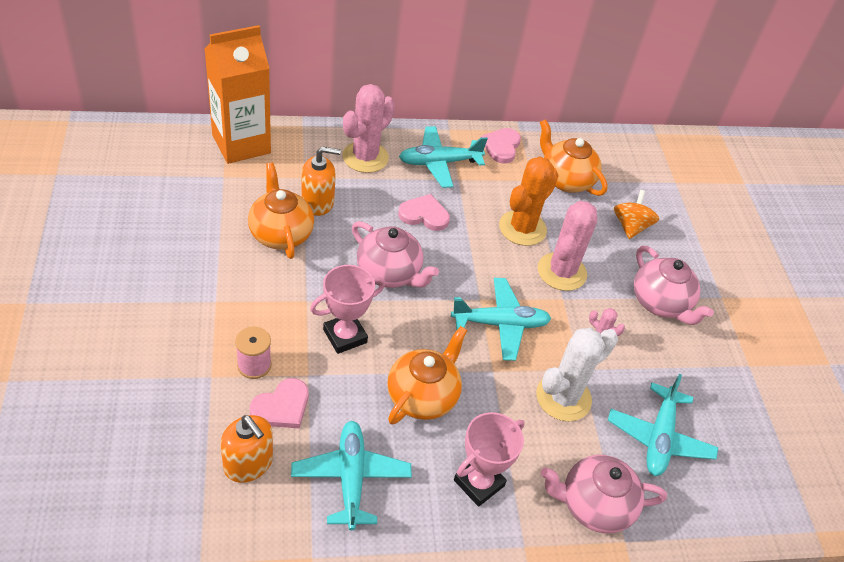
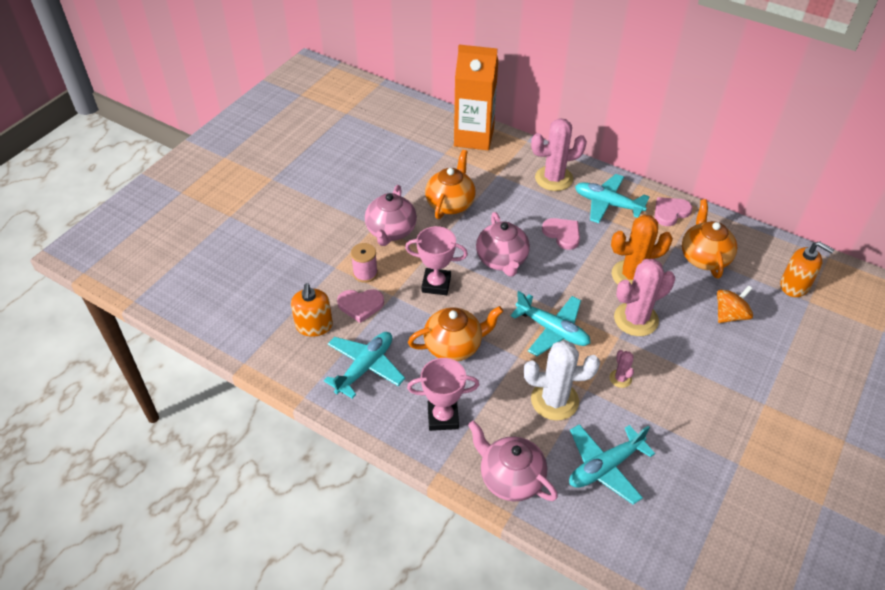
camera: 45 degrees right, 0 degrees up
orange soap dispenser [301,147,341,216] -> orange soap dispenser moved to [780,241,835,297]
pink teapot [634,246,714,325] -> pink teapot moved to [365,185,417,246]

